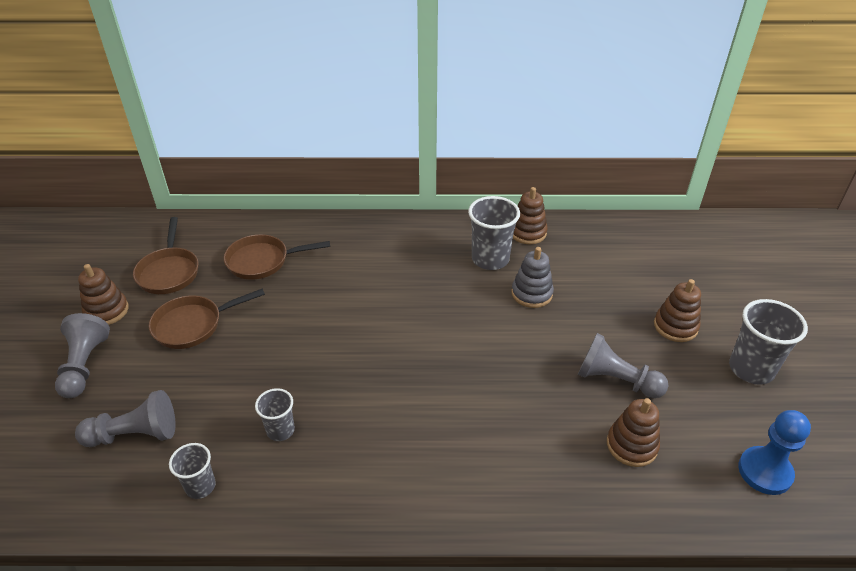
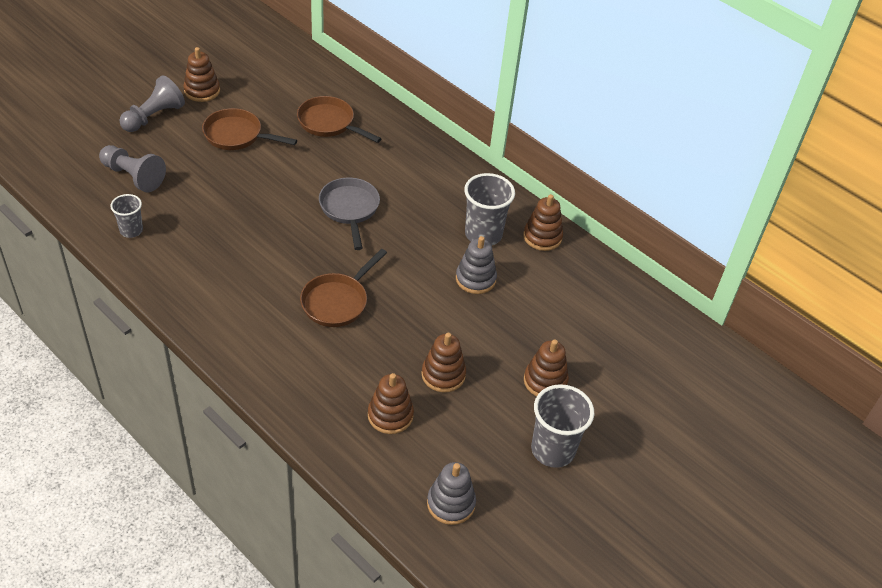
camera: 40 degrees right, 5 degrees up
brown pan [133,217,198,294] -> brown pan moved to [300,249,387,327]
grey cup [255,388,295,441] -> none
grey pawn [578,333,668,398] -> brown stacking toy [422,333,466,392]
blue pawn [738,410,811,495] -> grey stacking toy [427,462,476,525]
none -> grey pan [319,178,380,250]

